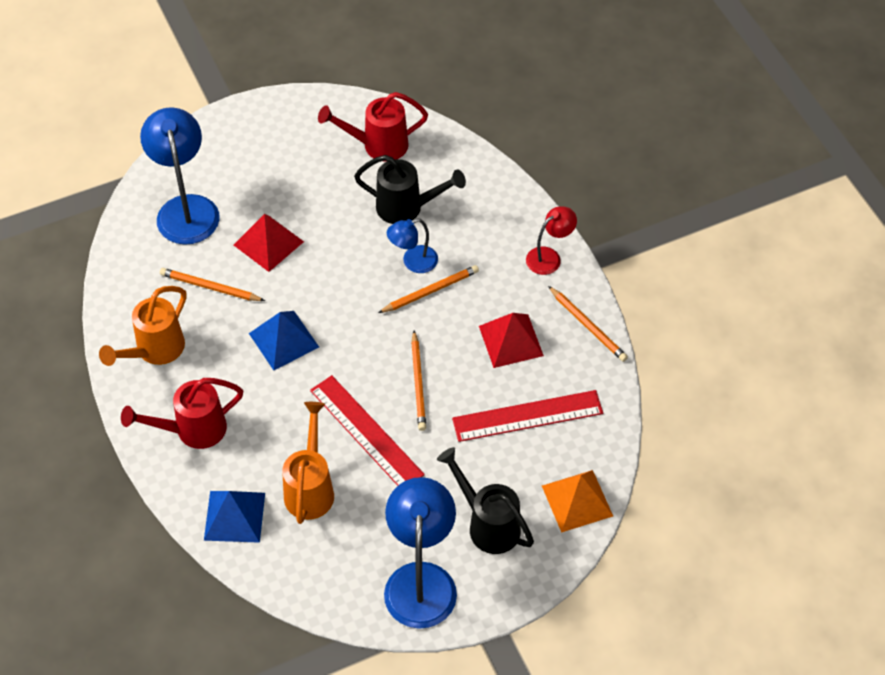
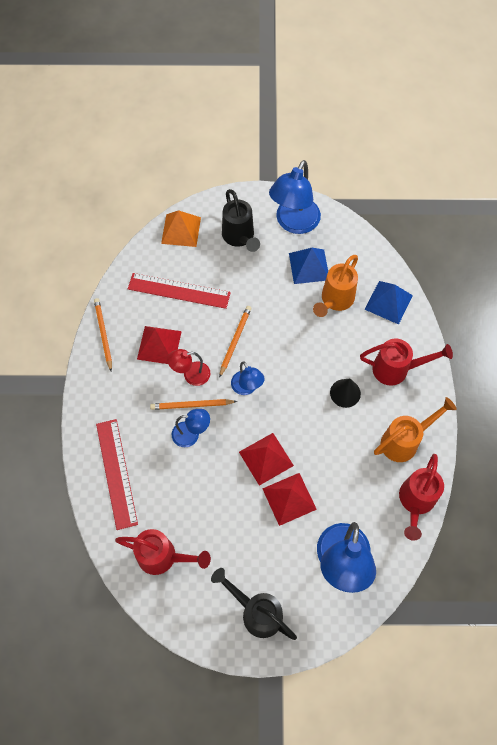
camera: 155 degrees left, 10 degrees up
orange pencil [160,268,265,301] -> none
blue pyramid [249,311,319,370] -> blue pyramid moved to [289,248,328,284]
red ruler [310,375,425,486] -> red ruler moved to [96,419,138,530]
black watering can [354,155,466,224] -> black watering can moved to [211,568,297,640]
red lamp [526,206,577,275] -> red lamp moved to [167,349,210,386]
none -> blue lamp [231,362,265,395]
none -> red pyramid [239,433,294,486]
none -> black cone [330,379,361,408]
none -> red watering can [399,454,444,541]

